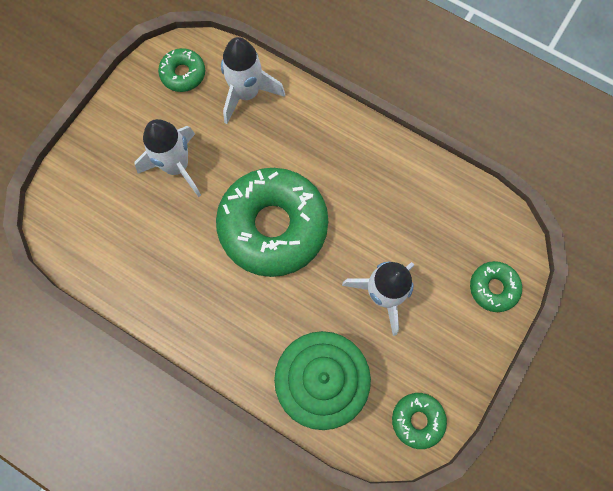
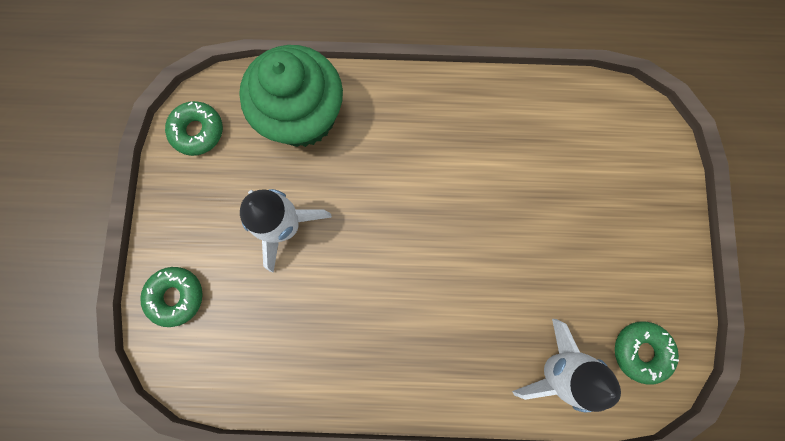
camera: 150 degrees right, 5 degrees up
white rocket [134,119,201,197] -> none
green donut [216,168,329,277] -> none

